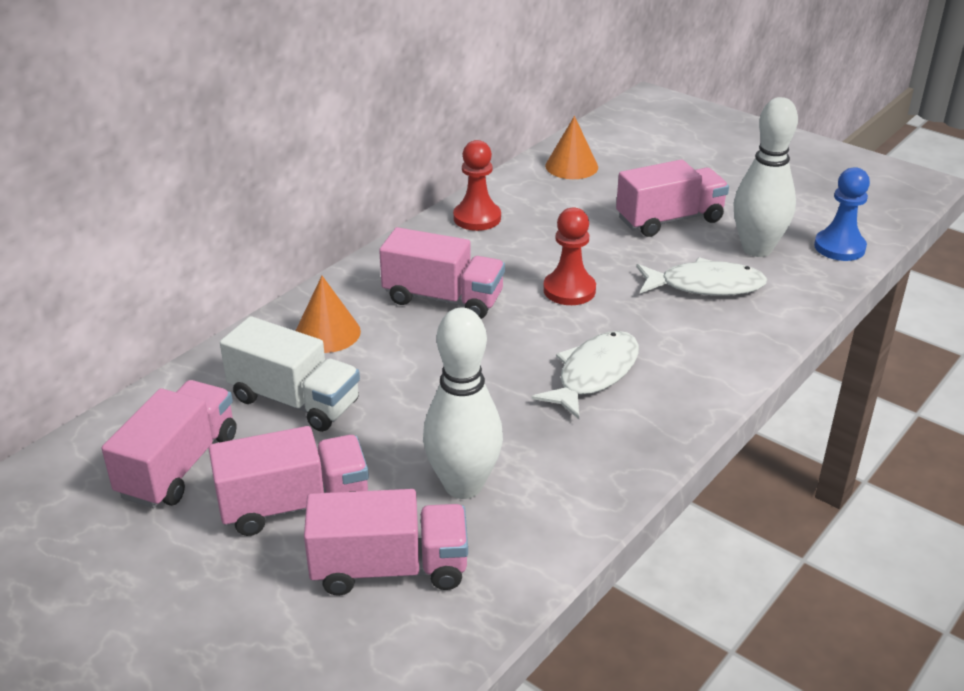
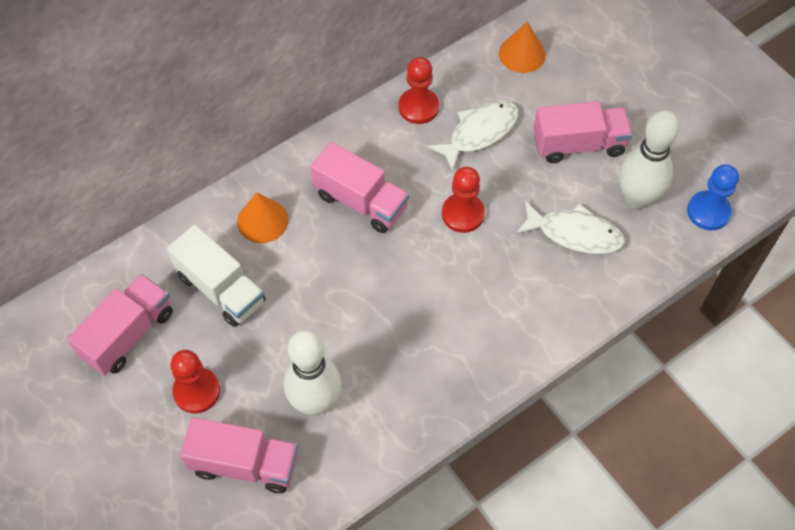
camera: 15 degrees right, 25 degrees up
pink truck [209,426,369,536] -> red pawn [170,350,220,414]
white fish [532,331,639,419] -> white fish moved to [427,101,518,172]

